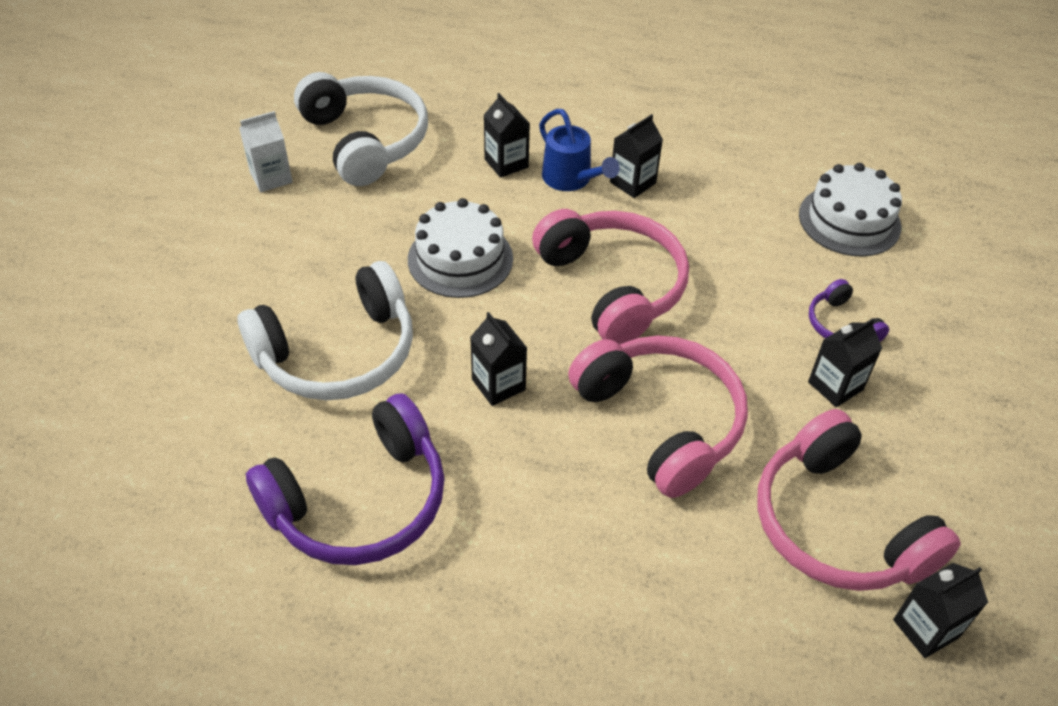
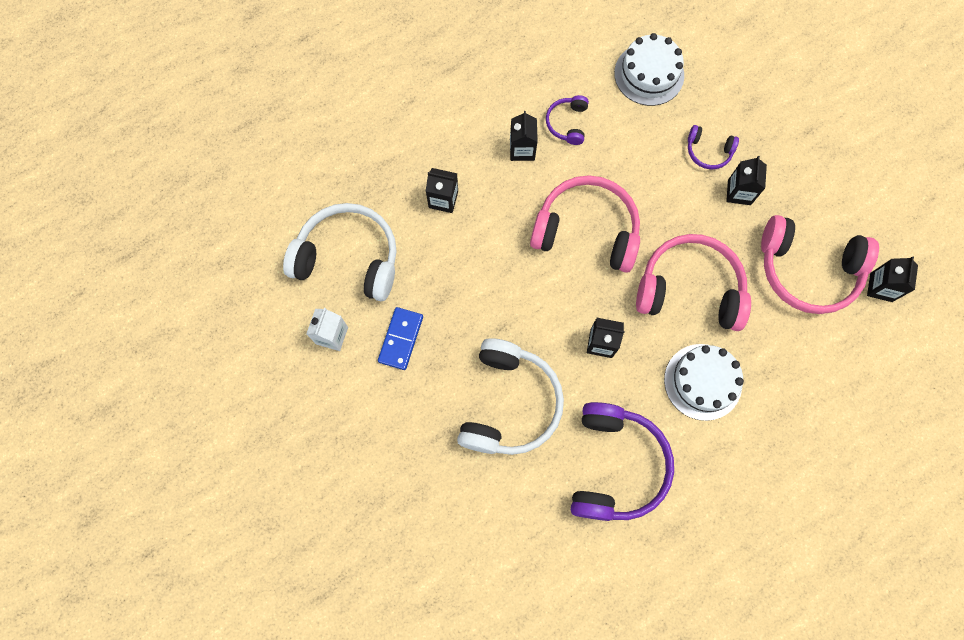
camera: 45 degrees left, 25 degrees up
white cake [408,198,513,298] -> white cake moved to [664,344,744,421]
blue watering can [539,109,620,191] -> none
none -> blue domino [378,307,423,370]
none -> purple headphones [546,95,589,145]

